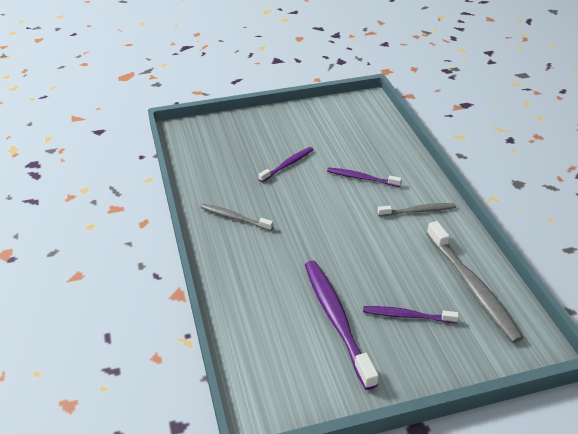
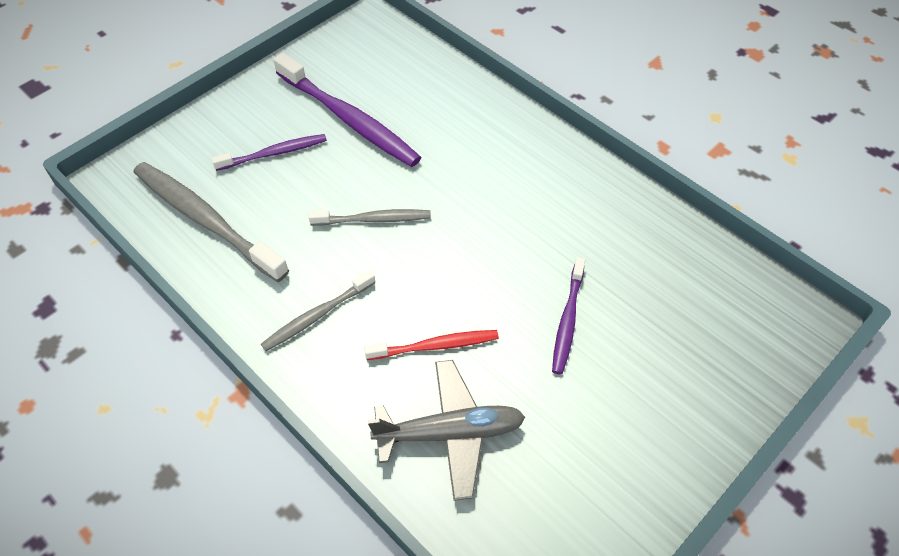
camera: 150 degrees right, 15 degrees up
grey toothbrush [201,204,273,231] -> grey toothbrush moved to [308,209,431,226]
purple toothbrush [327,168,402,187] -> red toothbrush [364,330,499,360]
none -> grey plane [368,360,525,501]

